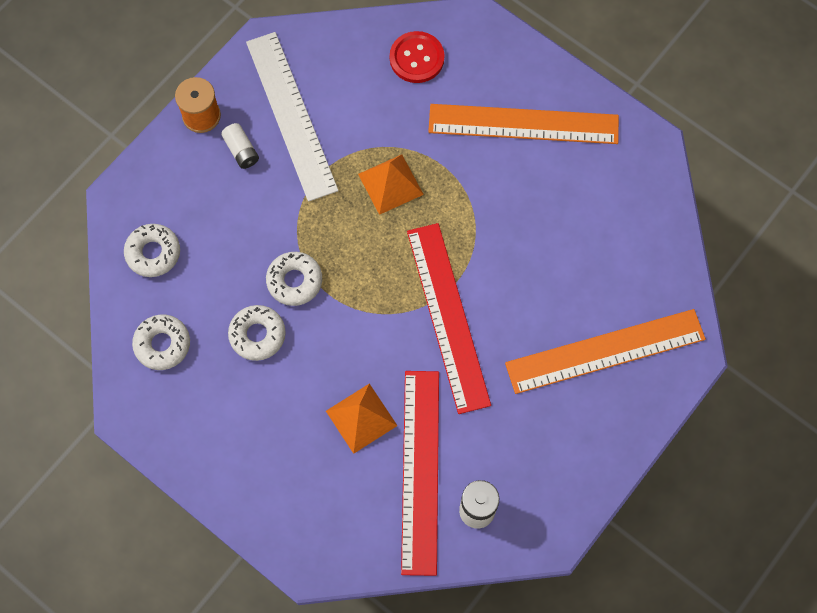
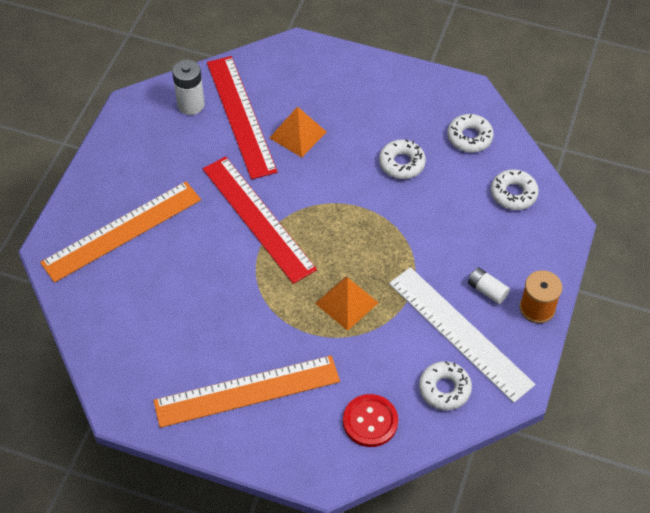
camera: 160 degrees right, 15 degrees down
white donut [266,252,322,306] -> white donut moved to [419,361,472,410]

